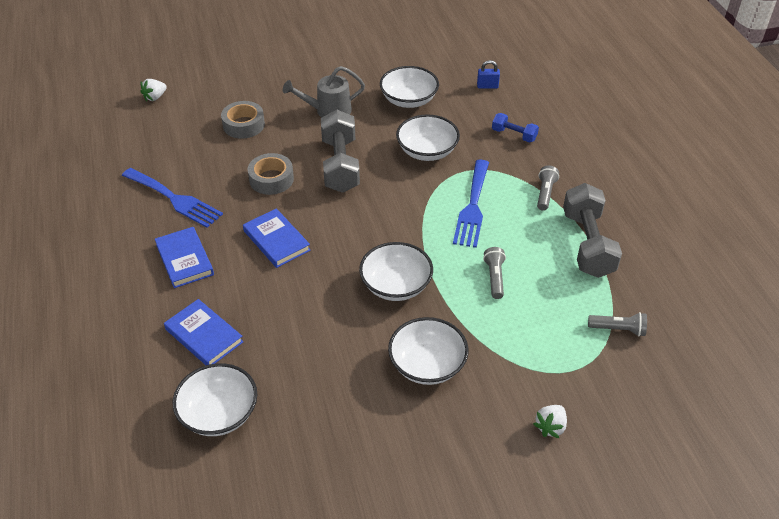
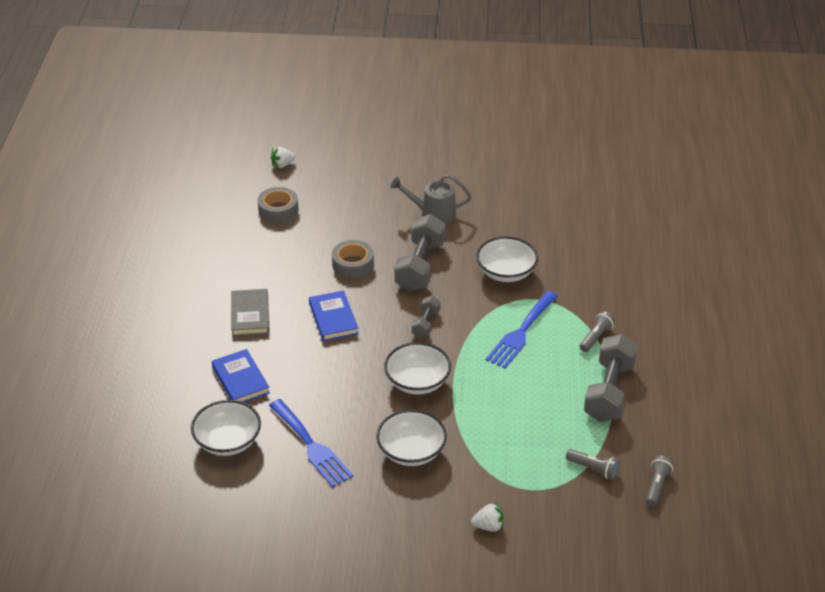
camera: 20 degrees right, 5 degrees down
blue fork [122,168,223,228] -> blue fork moved to [269,399,353,487]
blue book [155,227,214,288] -> grey book [231,289,269,336]
grey tape [221,101,265,139] -> grey tape moved to [258,187,298,223]
white bowl [380,66,439,108] -> none
blue padlock [477,60,500,89] -> none
grey flashlight [483,247,506,299] -> grey flashlight moved to [646,456,674,507]
blue dumbbell [492,113,539,143] -> none
white strawberry [533,405,567,438] -> white strawberry turned 150 degrees counterclockwise [471,502,504,532]
none -> grey dumbbell [412,296,441,338]

